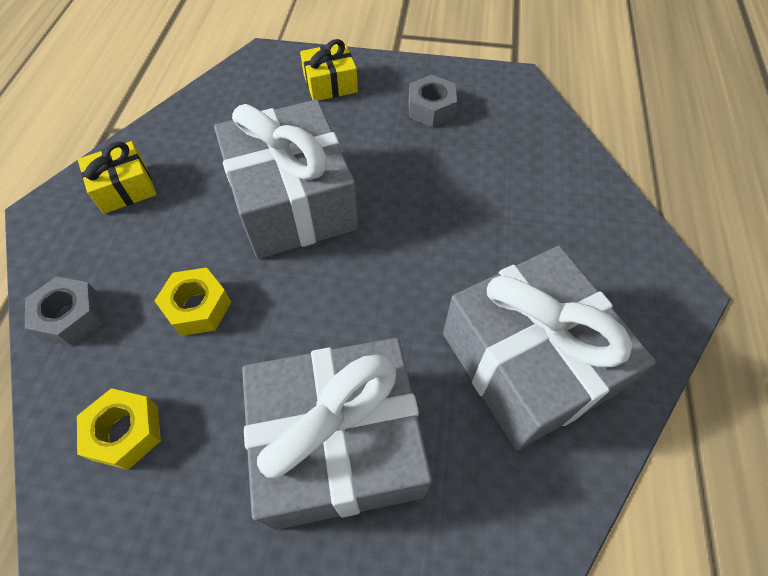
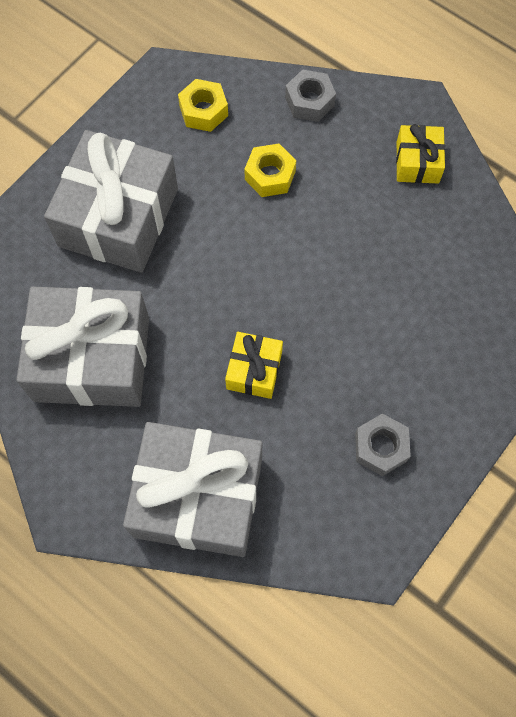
camera: 120 degrees right, 10 degrees up
grey gift [214,100,358,259] -> grey gift moved to [123,422,262,557]
yellow gift [300,39,358,101] -> yellow gift moved to [225,332,283,399]

